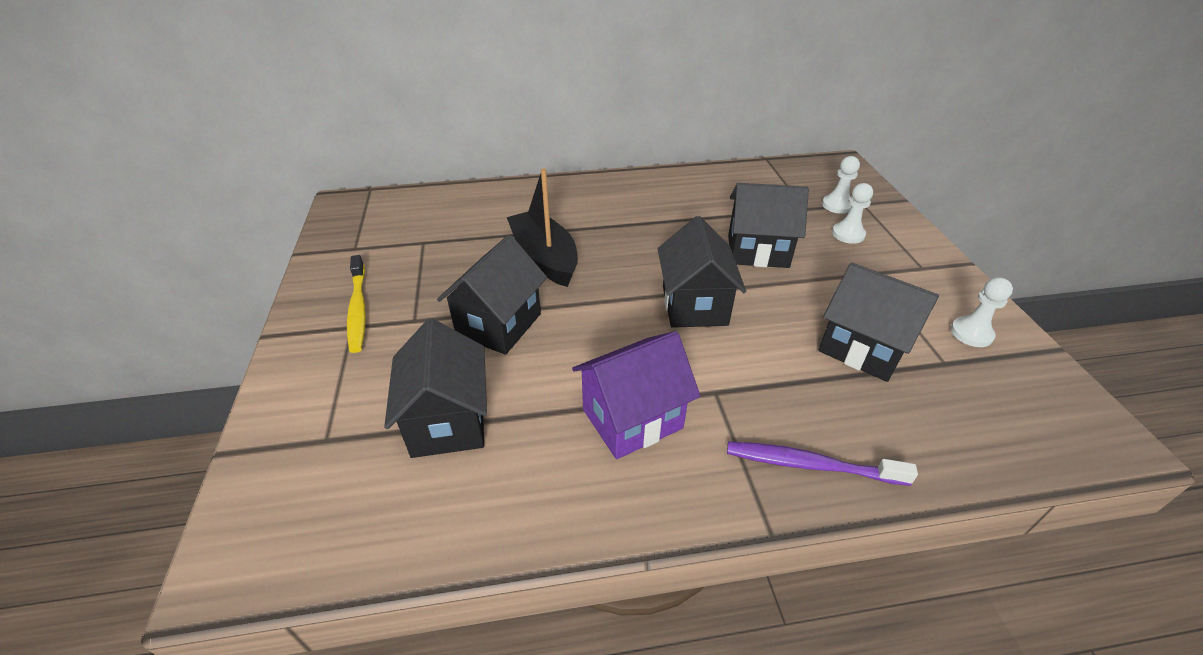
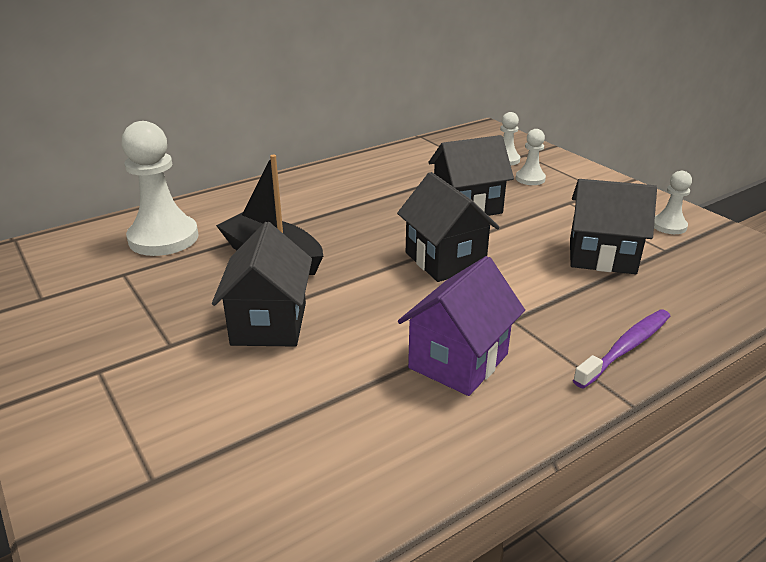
camera: 25 degrees left, 10 degrees down
yellow toothbrush [347,255,366,353] -> none
black house [384,318,487,458] -> none
purple toothbrush [727,441,918,486] -> purple toothbrush turned 150 degrees clockwise [573,309,670,389]
none -> white pawn [121,121,199,256]

